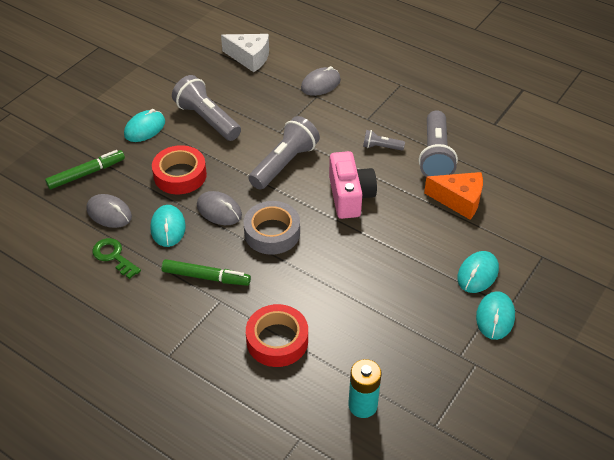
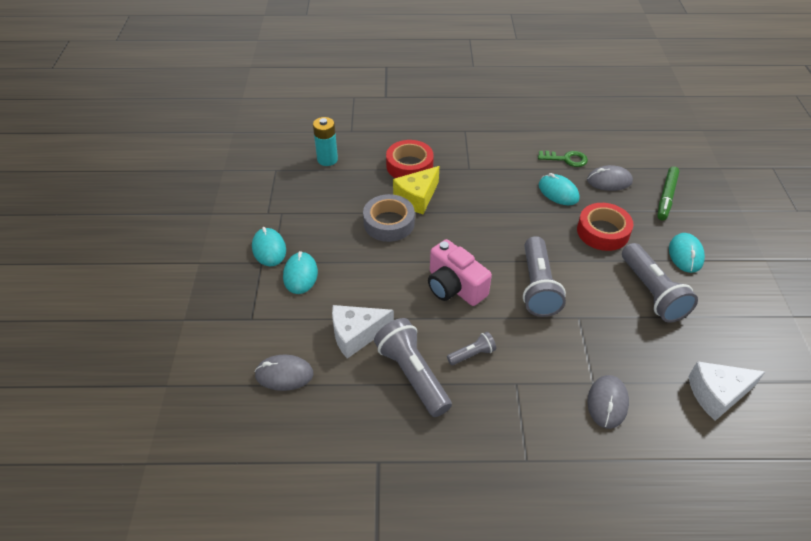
camera: 145 degrees right, 0 degrees up
green marker [162,259,251,286] -> none
grey flashlight [172,75,241,141] -> grey flashlight turned 60 degrees clockwise [622,243,698,323]
grey mouse [197,191,242,225] -> grey mouse moved to [254,354,314,391]
grey tape [244,201,300,255] -> grey tape moved to [363,194,415,242]
orange cheese [424,172,483,220] -> white cheese [332,305,394,359]
none -> yellow cheese [393,166,439,214]

